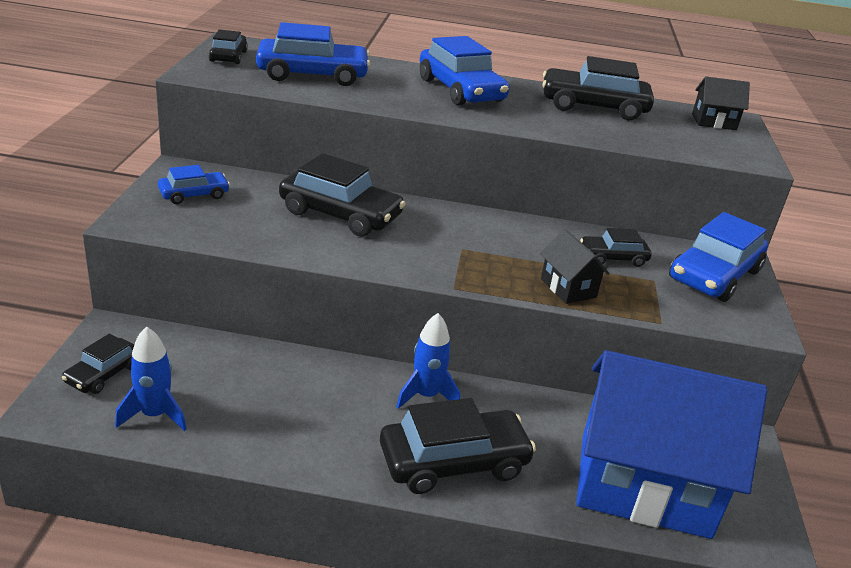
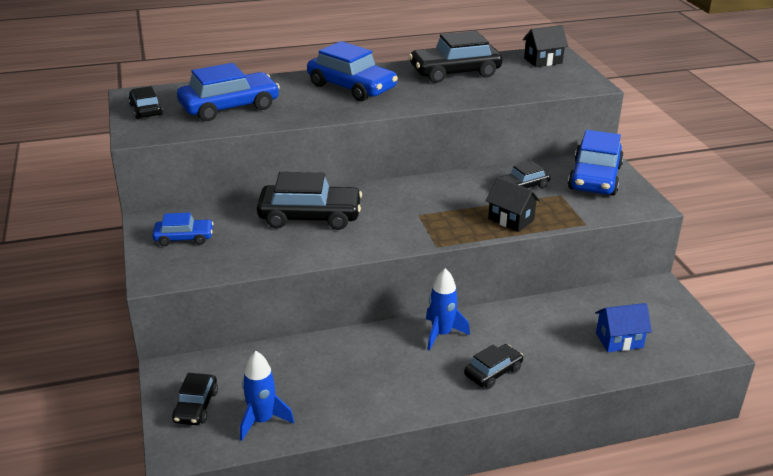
camera: 20 degrees left, 0 degrees up
blue car [158,165,230,204] -> blue car turned 45 degrees clockwise [152,213,214,246]
black car [380,398,536,494] -> black car [464,344,523,389], size x0.55
blue house [576,350,767,539] -> blue house [595,303,652,352], size x0.40

